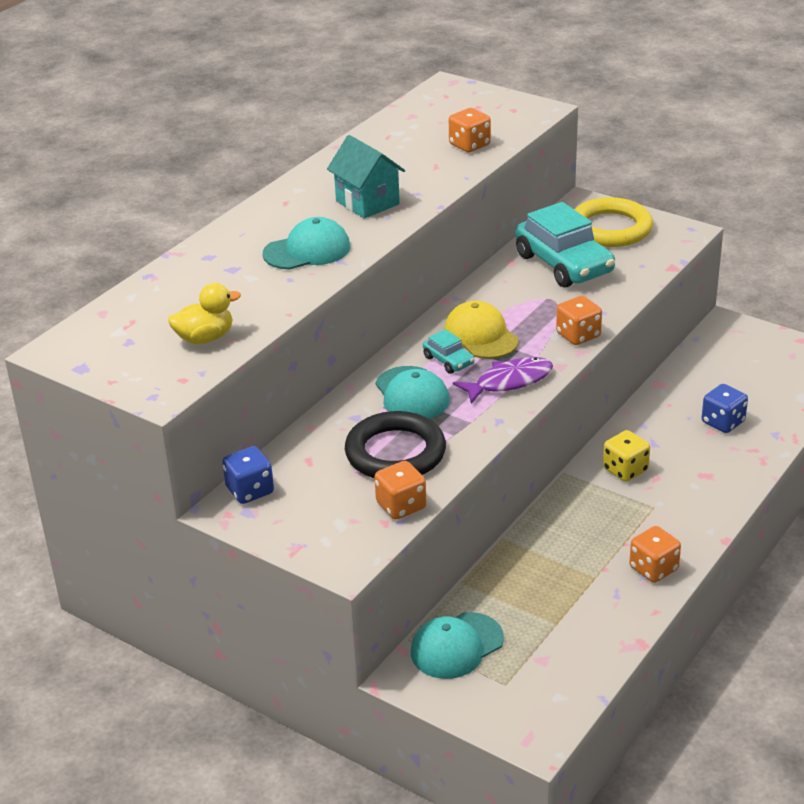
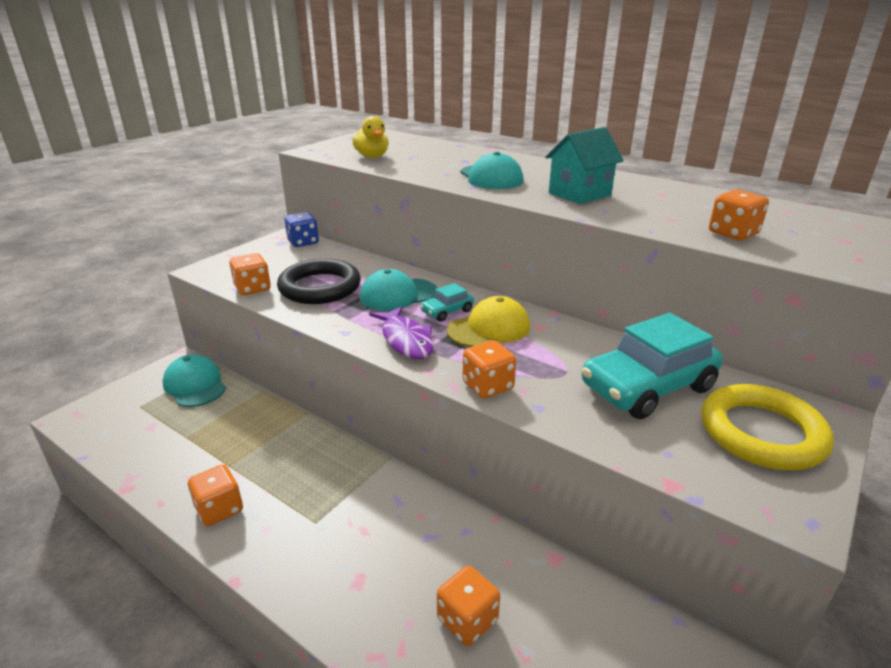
camera: 90 degrees right, 5 degrees down
yellow dice [603,430,650,482] -> none
blue dice [702,384,748,433] -> orange dice [437,566,500,646]

